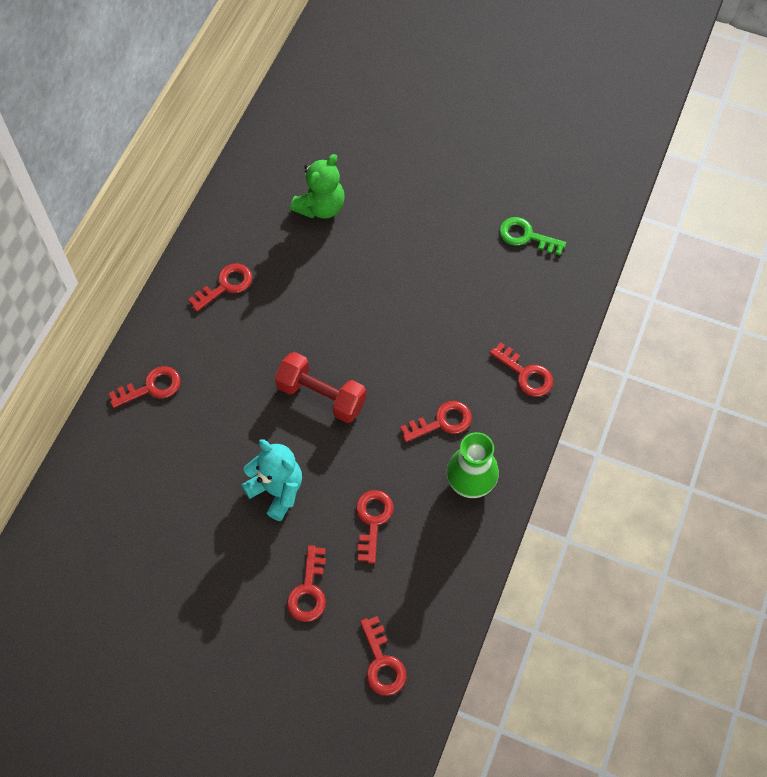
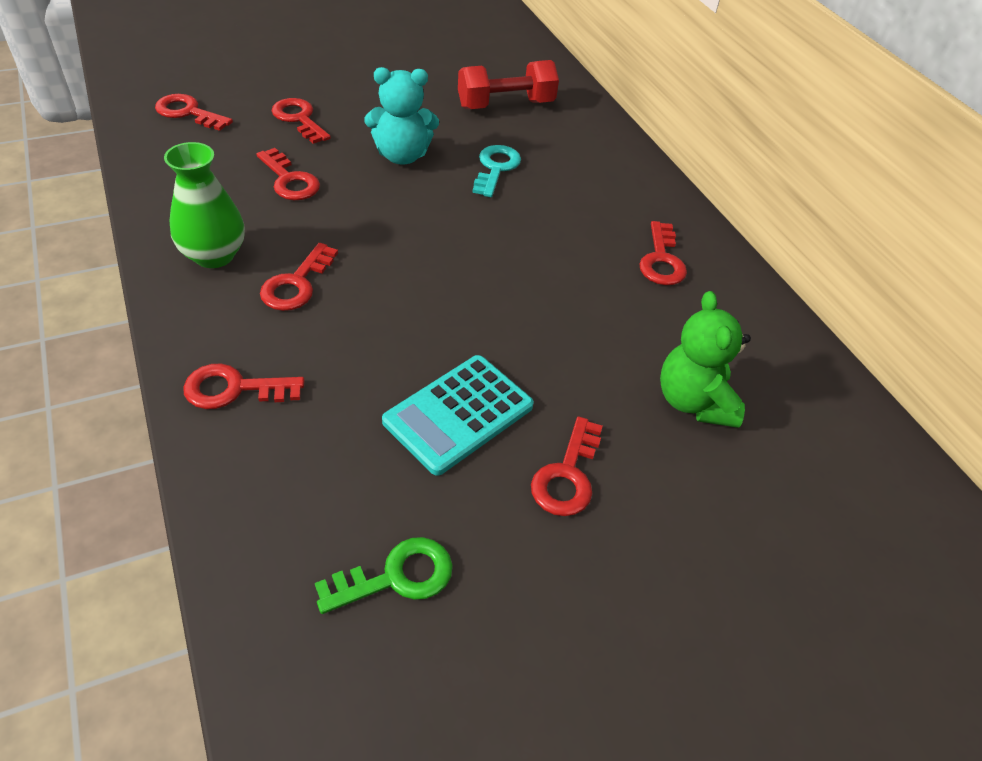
camera: 130 degrees right, 15 degrees down
red key [109,366,181,408] -> red key moved to [531,417,602,516]
red dumbbell [275,352,366,423] -> red dumbbell moved to [458,60,559,109]
none -> turquoise calculator [382,355,534,476]
none -> turquoise key [472,145,521,197]

